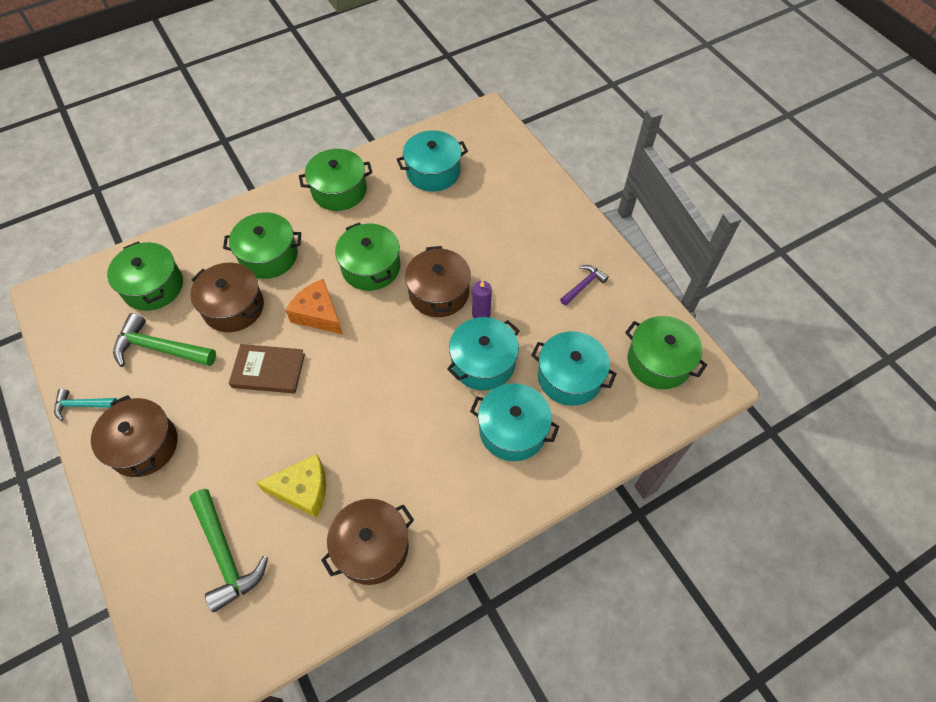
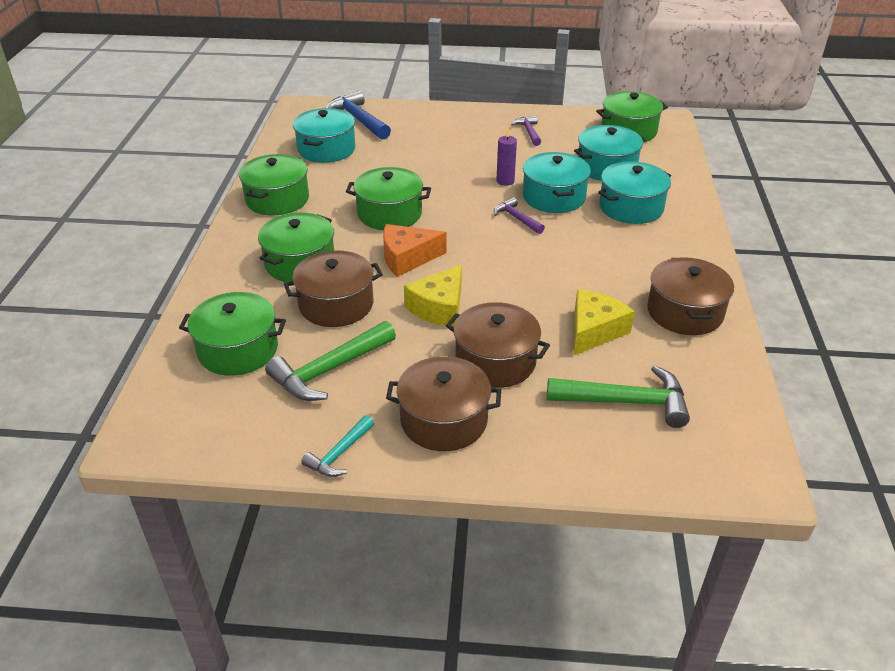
camera: 55 degrees left, 20 degrees down
brown book [229,344,305,393] -> yellow cheese [404,264,462,327]
brown pot [405,246,471,317] -> brown pot moved to [446,302,550,388]
none -> blue hammer [326,90,391,140]
none -> purple hammer [494,197,545,234]

